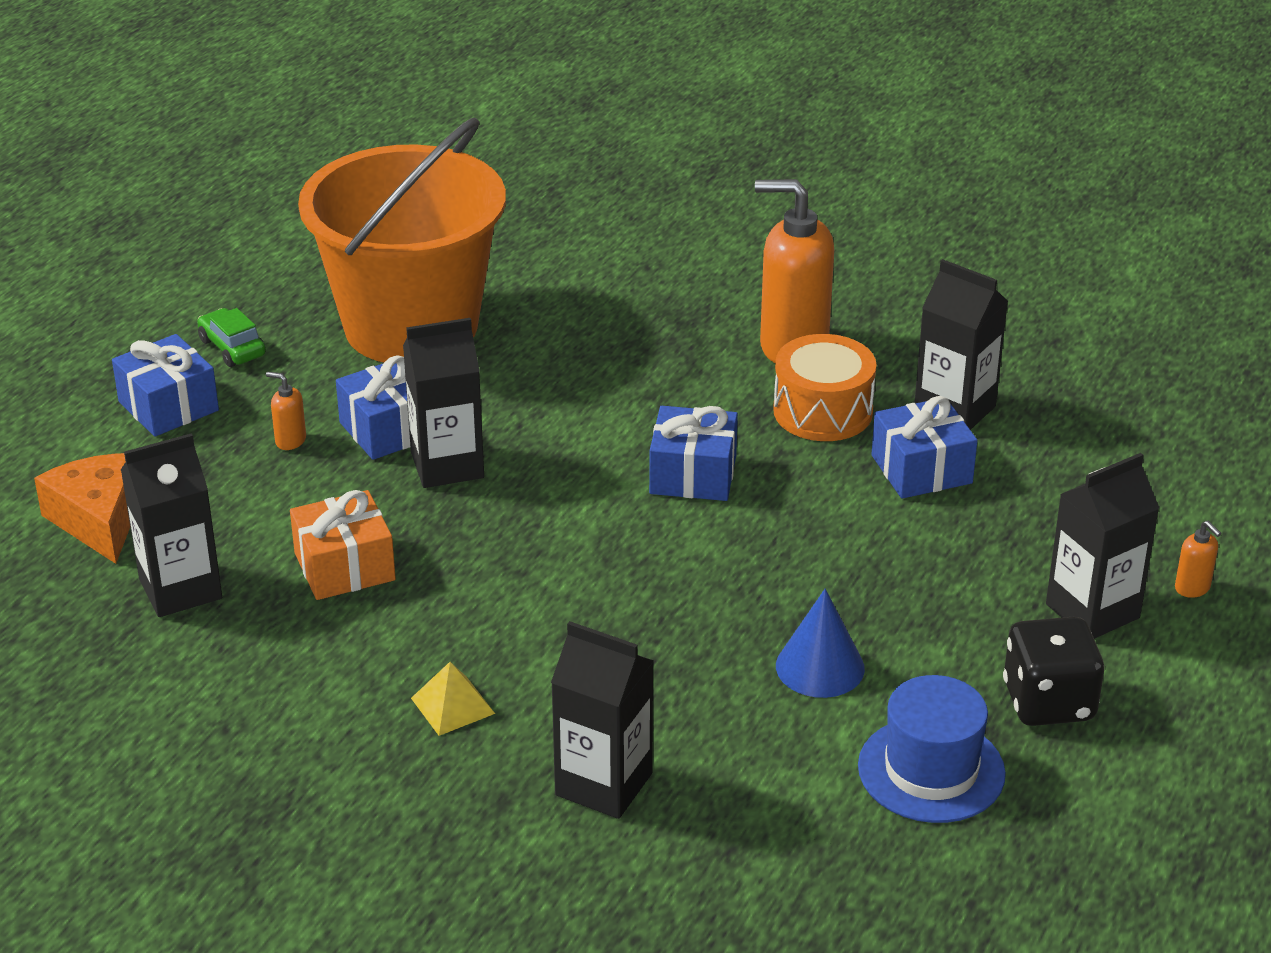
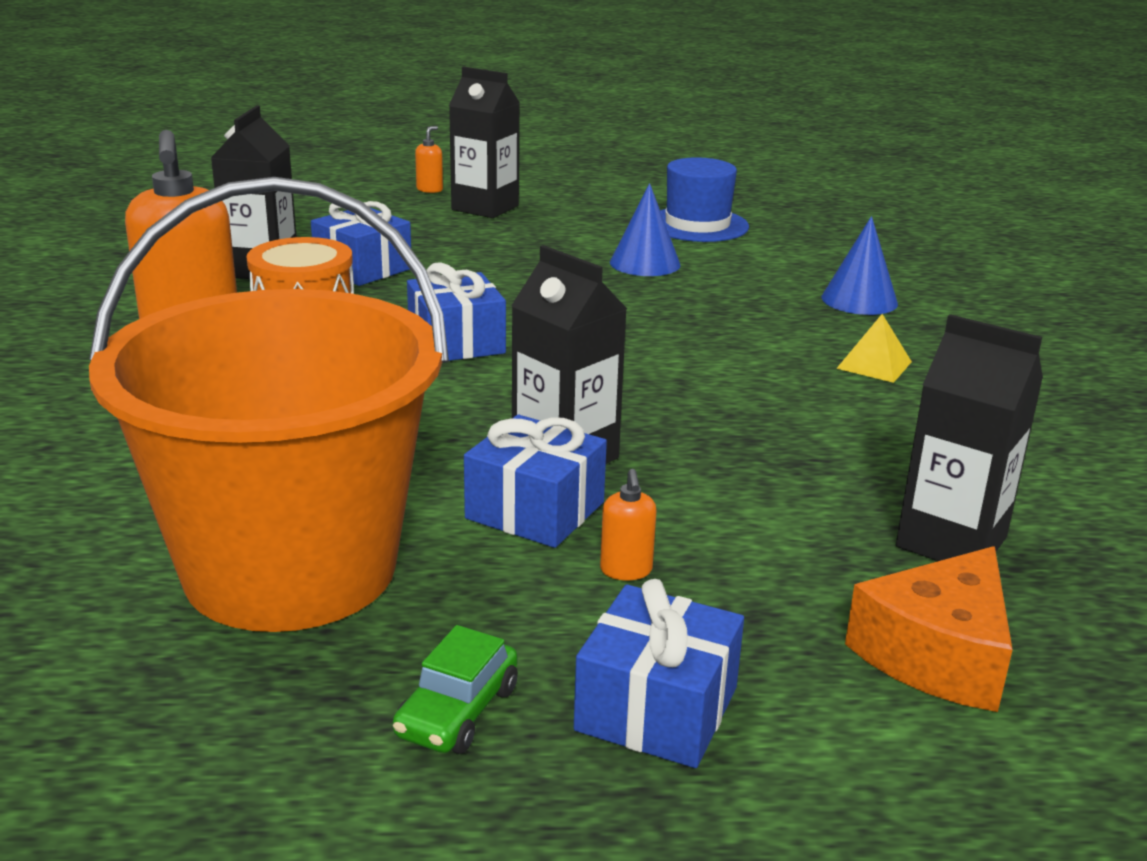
camera: 120 degrees left, 10 degrees down
orange gift [290,490,396,600] -> none
black carton [551,621,654,819] -> blue cone [822,216,898,315]
black dice [1003,617,1104,726] -> none

